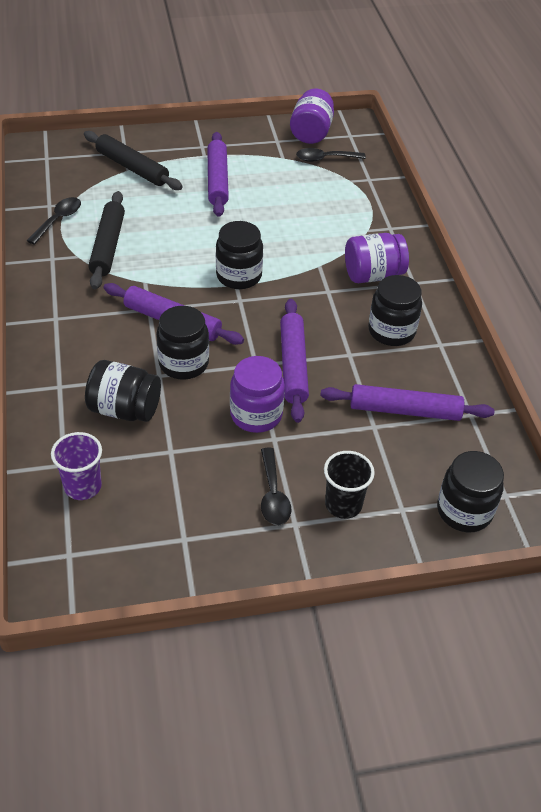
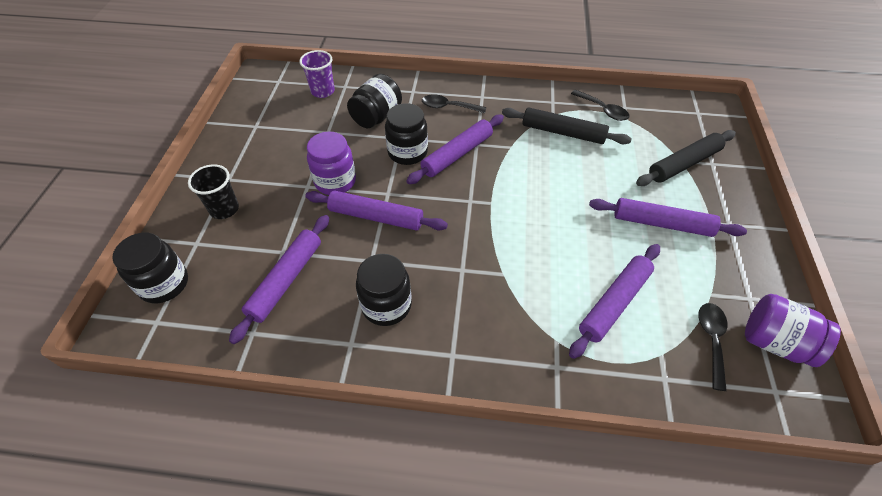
camera: 110 degrees right, 5 degrees up
black jar [216,221,263,289] -> none
black spoon [261,447,291,525] -> black spoon moved to [422,94,486,113]
purple jar [345,233,409,283] -> none
none -> purple rolling pin [569,244,660,359]

